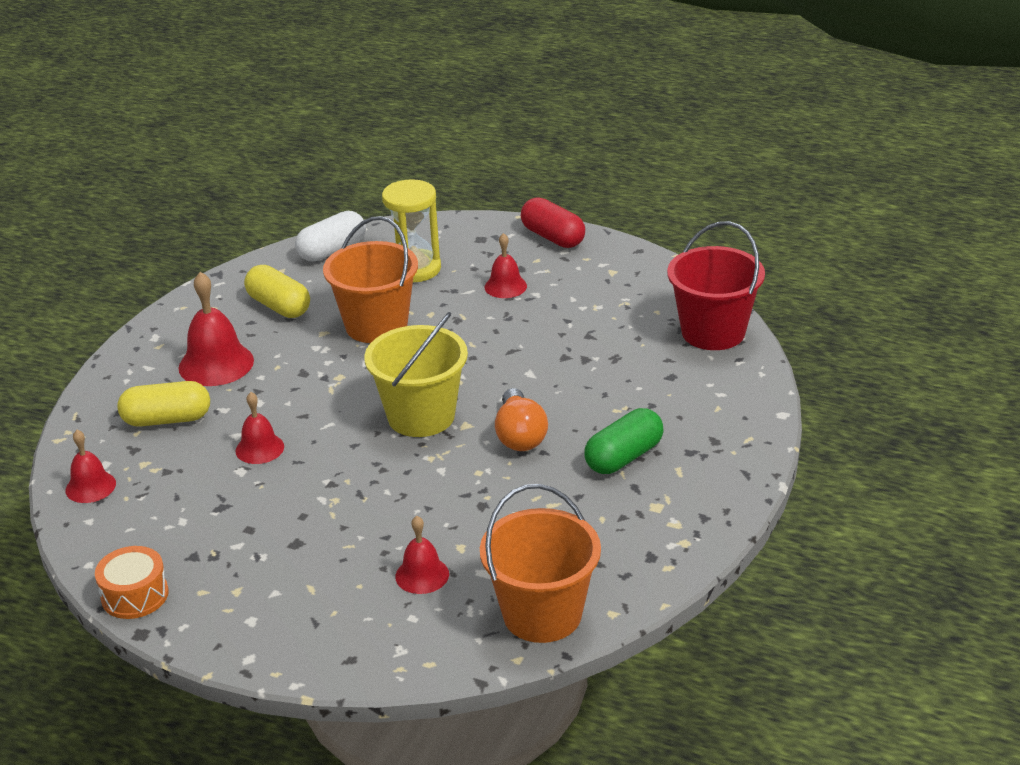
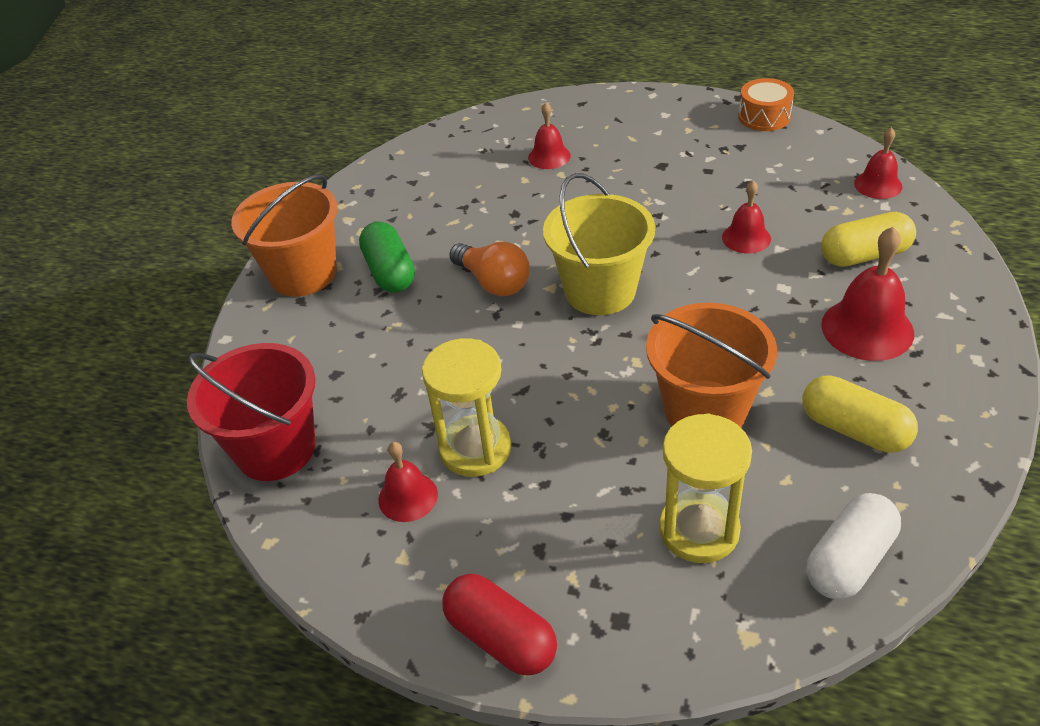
camera: 175 degrees right, 10 degrees up
orange bucket [480,484,601,643] -> orange bucket moved to [231,174,338,297]
red bell [484,233,527,298] -> red bell moved to [378,442,438,522]
orange light bulb [495,388,548,451] -> orange light bulb turned 150 degrees clockwise [449,242,530,296]
green capsule [584,408,664,474] -> green capsule turned 60 degrees counterclockwise [359,221,415,293]
none -> yellow hourglass [422,338,511,477]

